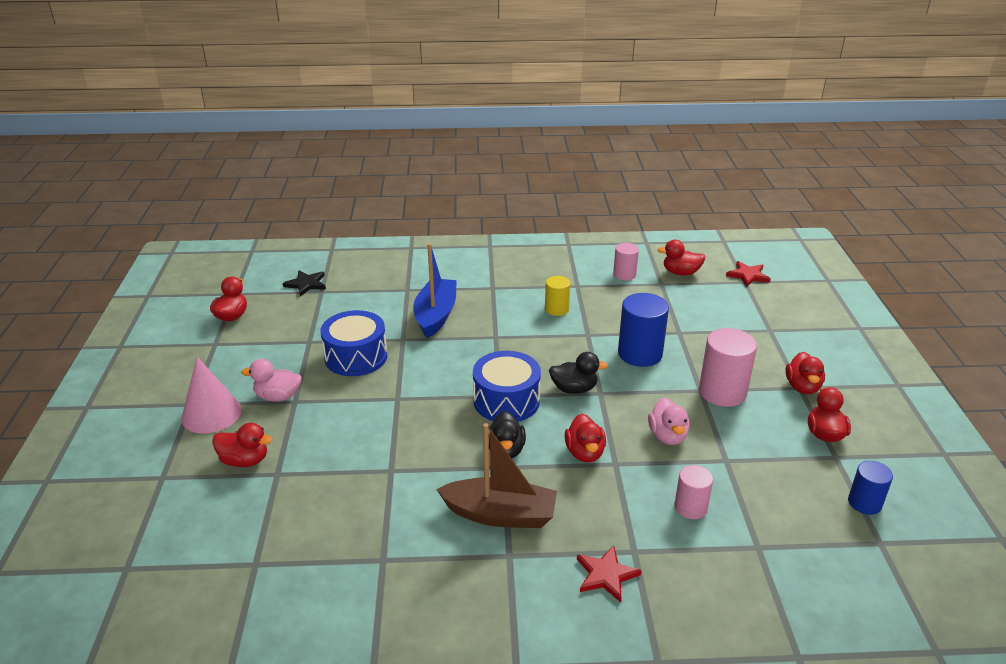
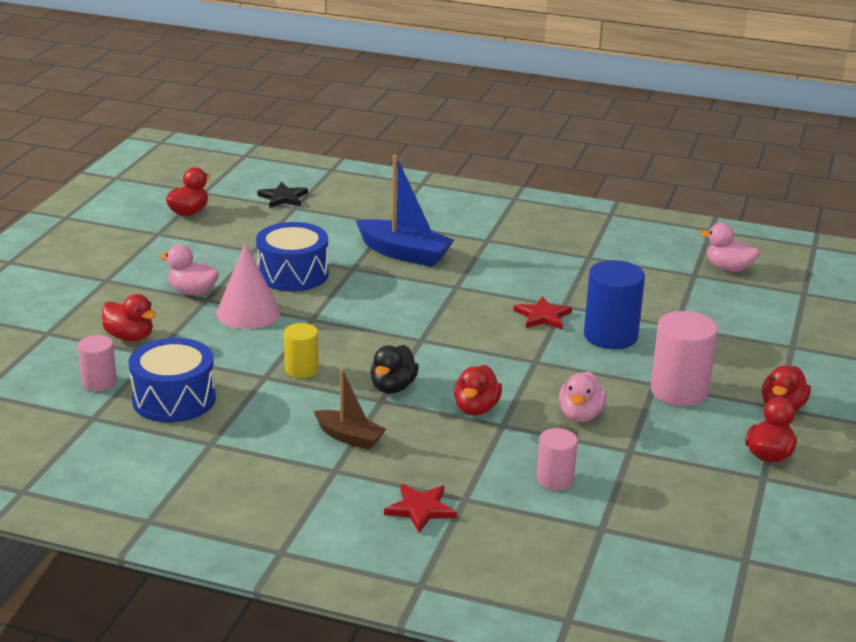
camera: 20 degrees right, 5 degrees down
pink cone [181,357,242,434] -> pink cone moved to [216,243,280,329]
blue boat [413,243,457,338] -> blue boat turned 90 degrees clockwise [356,155,454,267]
brown boat [436,423,557,528] -> brown boat [314,368,386,449], size x0.60
blue drum [473,351,541,422] -> blue drum moved to [129,338,216,423]
yellow cylinder [545,276,571,316] -> yellow cylinder moved to [284,323,319,378]
black duck [549,352,608,394] -> none
pink cylinder [613,243,639,280] -> pink cylinder moved to [77,335,117,391]
red duck [658,240,706,276] -> pink duck [700,223,760,272]
red star [726,261,771,287] -> red star moved to [514,296,572,329]
blue cylinder [848,461,893,515] -> none

